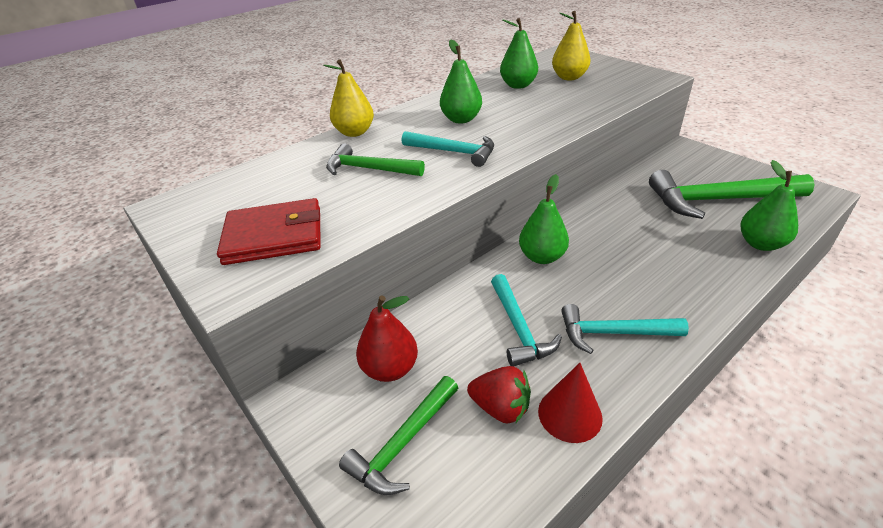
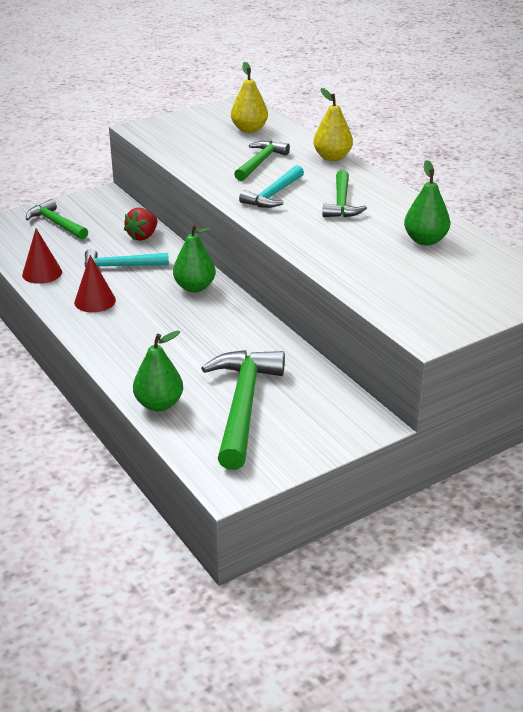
camera: 95 degrees right, 5 degrees down
red wallet [217,198,321,265] -> none
red pear [356,296,418,382] -> none
green pear [440,40,482,124] -> green hammer [323,170,367,217]
red strawberry [467,366,531,424] -> red strawberry moved to [124,208,157,241]
yellow pear [552,11,591,80] -> yellow pear moved to [231,62,268,133]
turquoise hammer [561,304,689,354] -> red cone [74,255,116,312]

